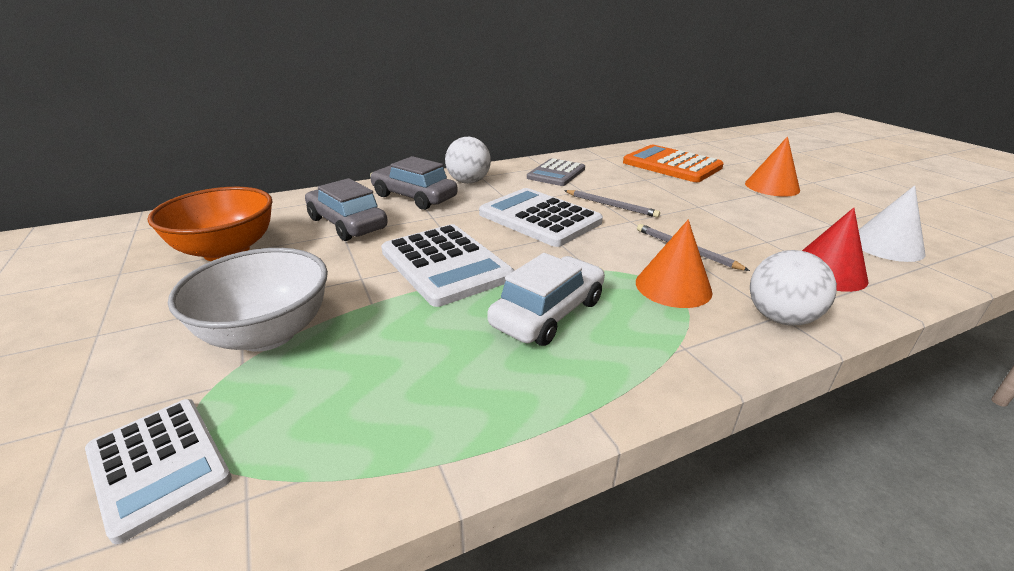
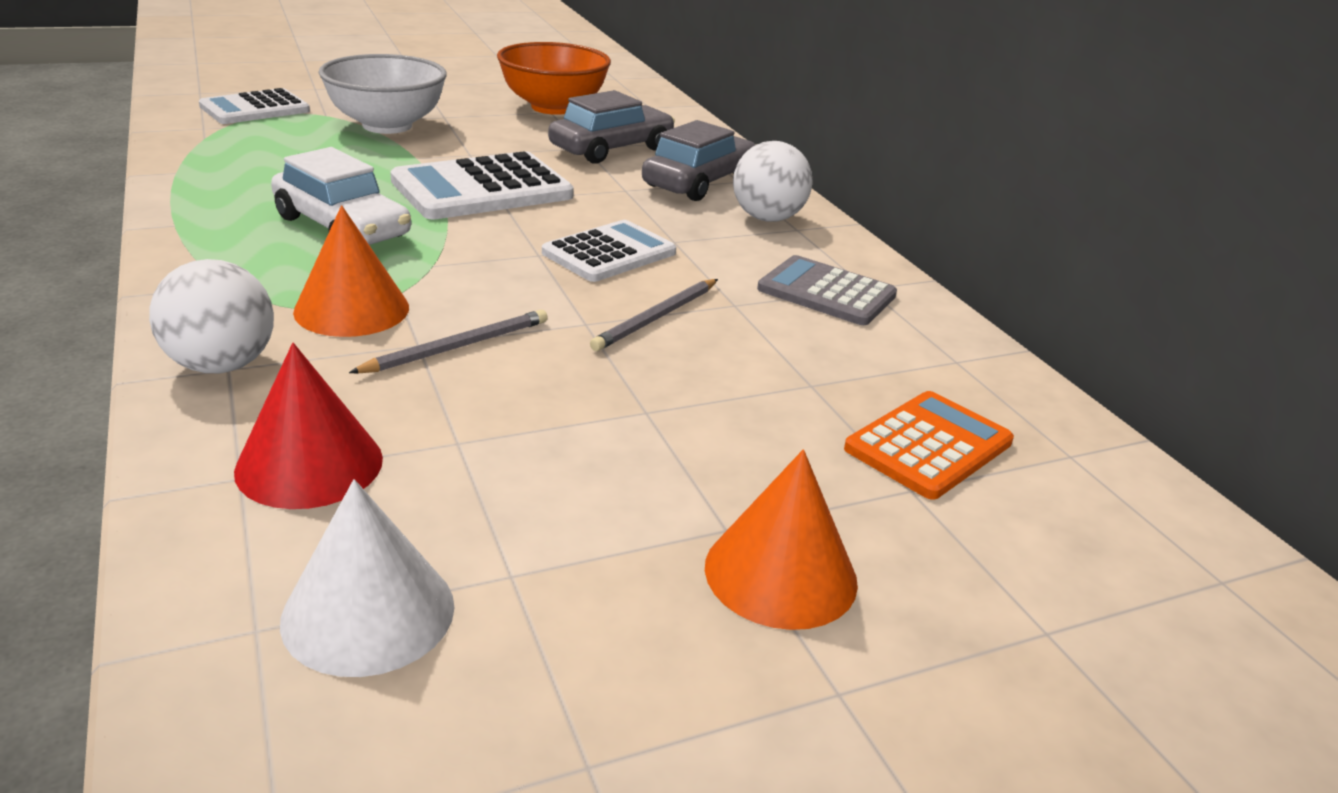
camera: 90 degrees right, 0 degrees up
white calculator [479,188,603,247] -> white calculator [542,220,676,282], size x0.66
orange calculator [623,145,724,182] -> orange calculator [844,391,1014,500], size x0.66

